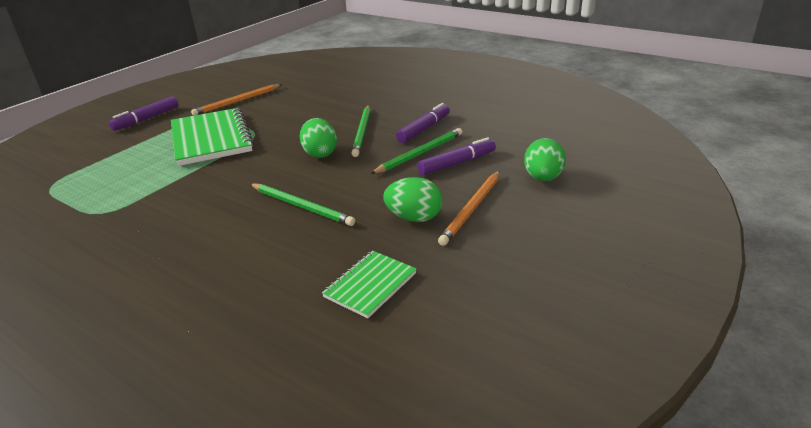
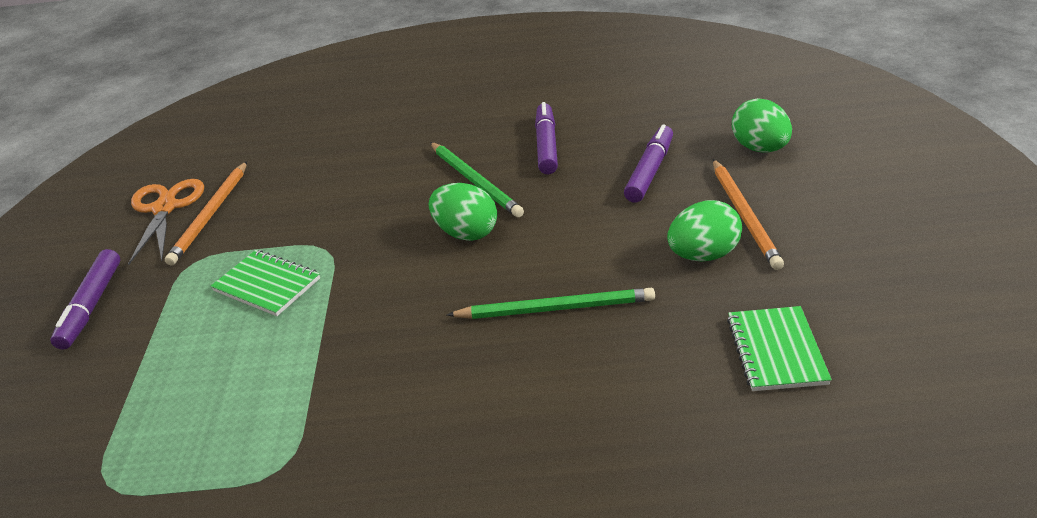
camera: 35 degrees left, 5 degrees up
green notebook [171,108,254,166] -> green notebook [211,250,320,316], size x0.54
green pencil [371,128,462,174] -> none
none -> orange scissors [128,179,204,265]

